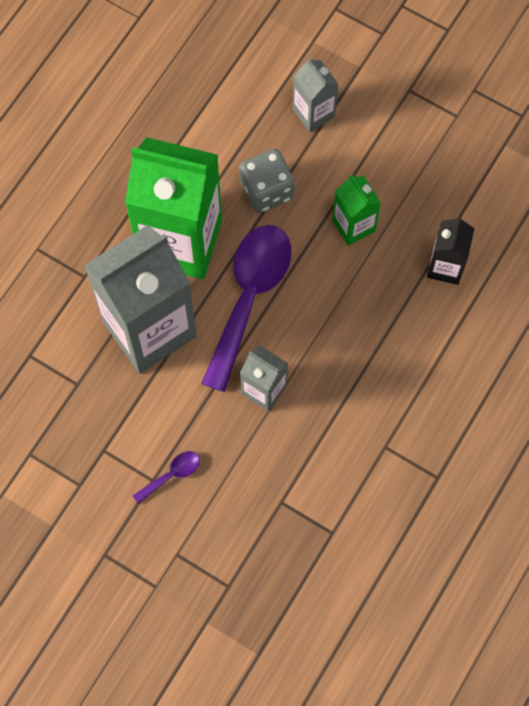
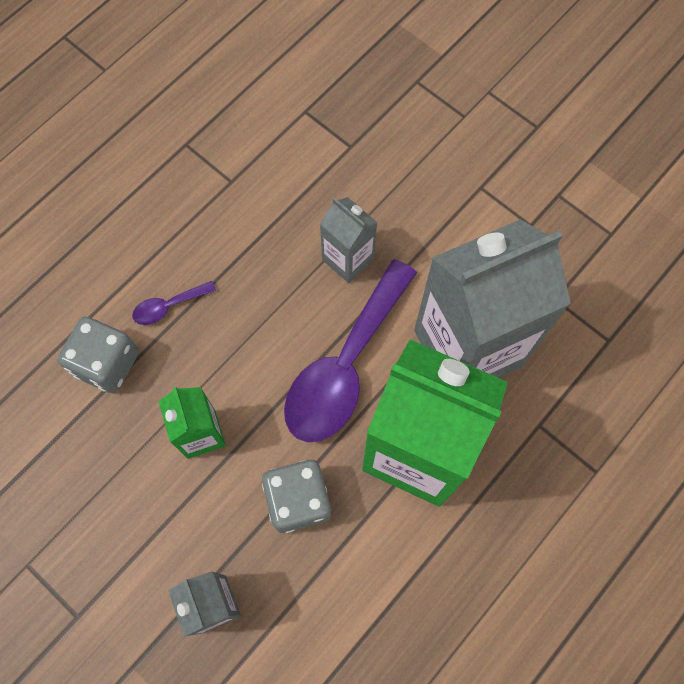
camera: 170 degrees left, 0 degrees up
purple spoon [133,451,200,504] -> purple spoon moved to [132,281,216,325]
black carton [427,216,475,285] -> grey dice [57,317,139,393]

